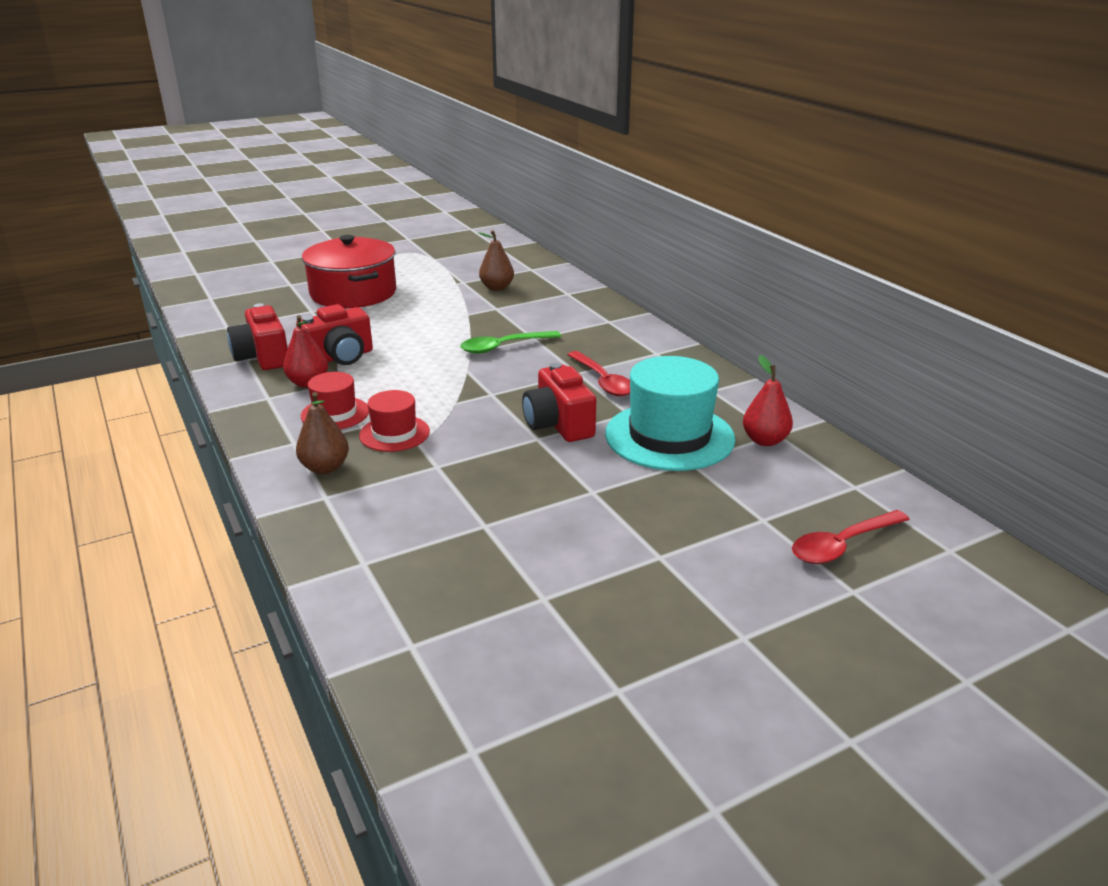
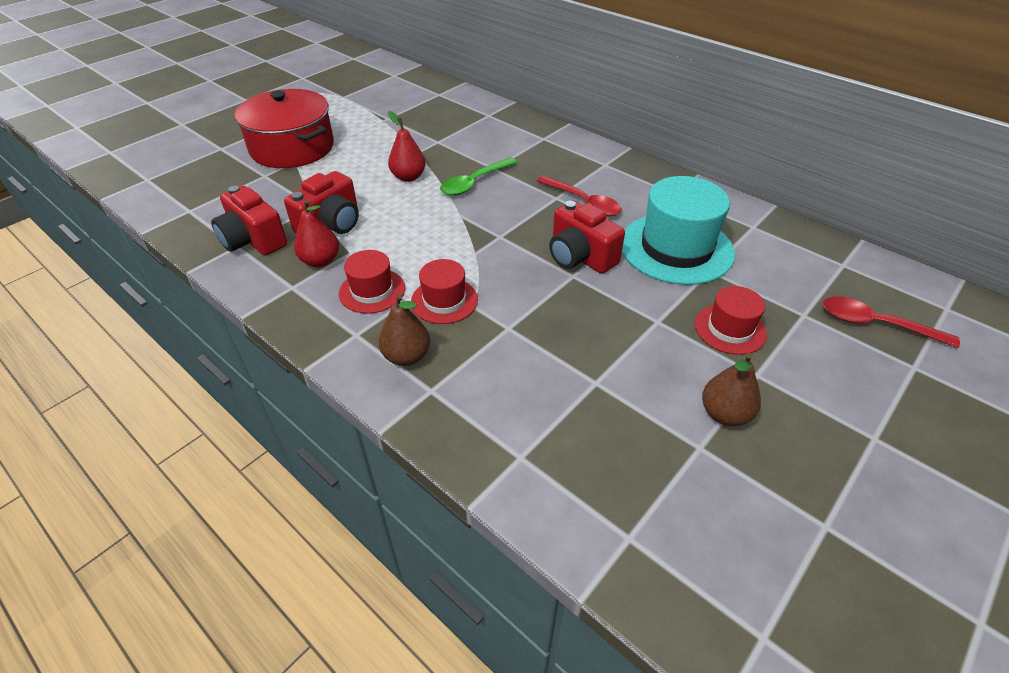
camera: 20 degrees left, 15 degrees up
brown pear [478,230,514,291] -> brown pear moved to [702,353,761,426]
red pear [743,355,793,446] -> red pear moved to [388,111,426,182]
red spoon [792,510,910,564] -> red spoon turned 75 degrees clockwise [823,296,960,348]
none -> red hat [695,286,767,355]

